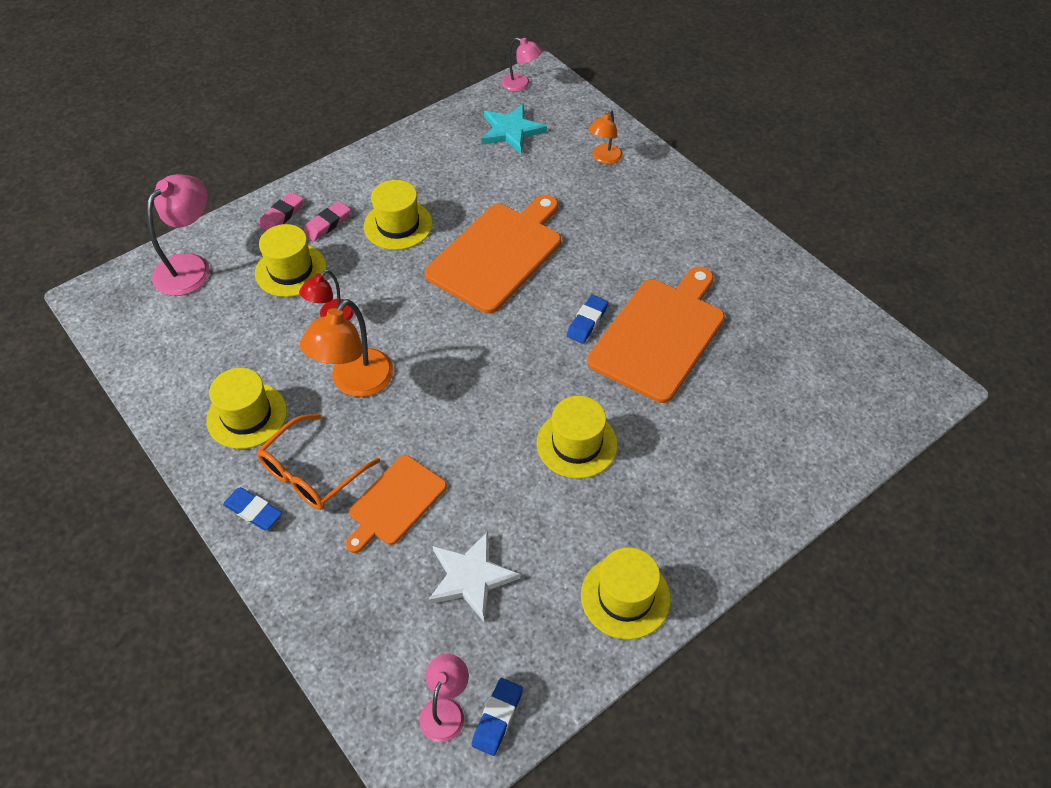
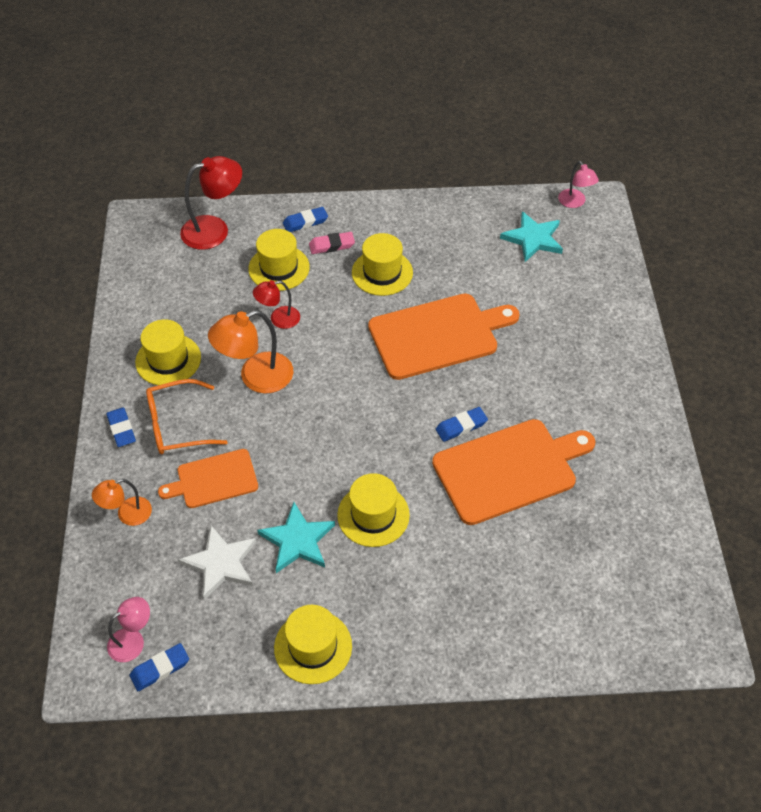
camera: 35 degrees right, 0 degrees up
pink lamp [147,174,210,296] -> red lamp [180,156,242,250]
pink eraser [259,192,303,231] -> blue eraser [283,207,328,232]
orange lamp [589,110,623,164] -> orange lamp moved to [92,479,152,526]
none -> turquoise star [257,502,335,573]

